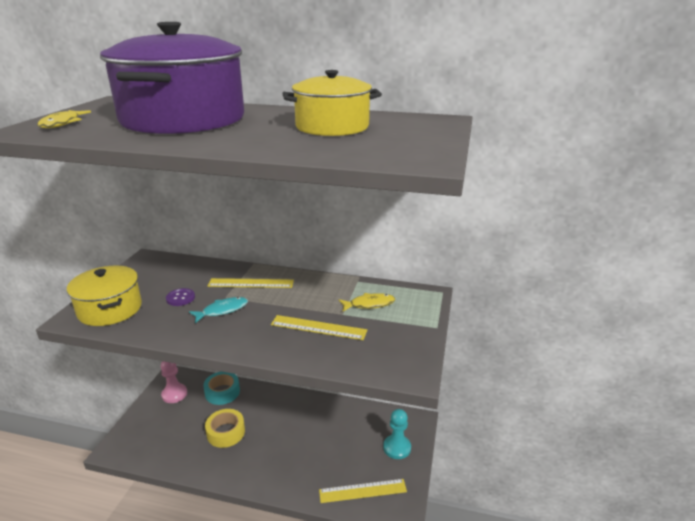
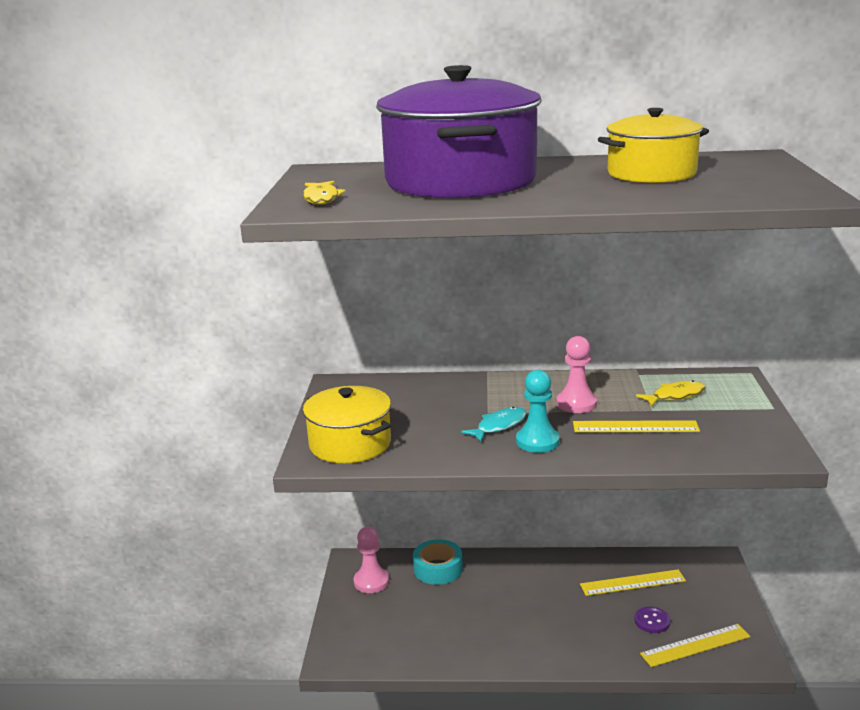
camera: 10 degrees left, 5 degrees down
purple button [166,288,195,306] -> purple button moved to [634,607,670,633]
yellow tape [205,409,245,448] -> none
yellow ruler [208,278,294,288] -> yellow ruler moved to [580,569,686,596]
turquoise pawn [383,409,411,459] -> turquoise pawn moved to [516,369,560,453]
none -> pink pawn [557,336,597,413]

